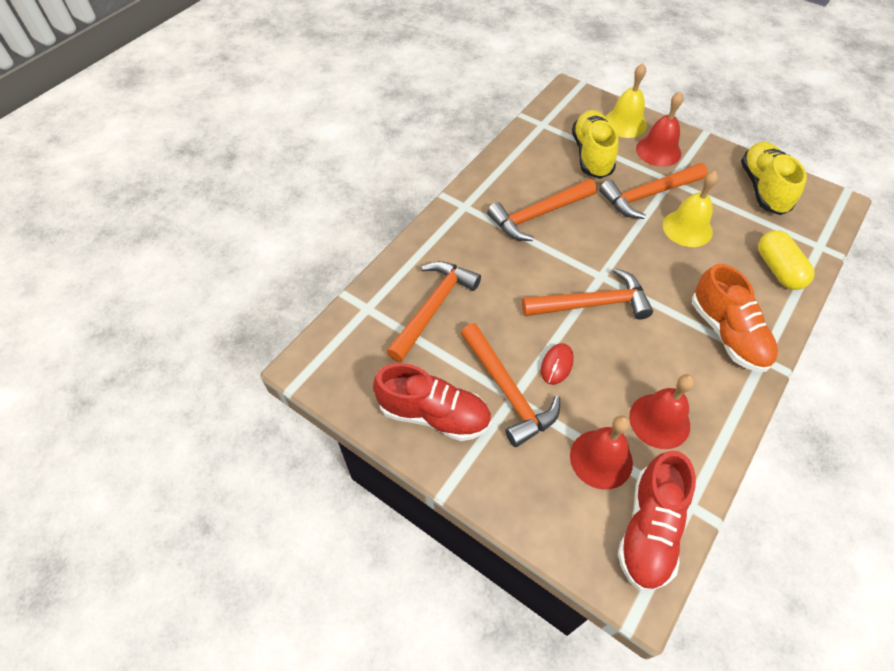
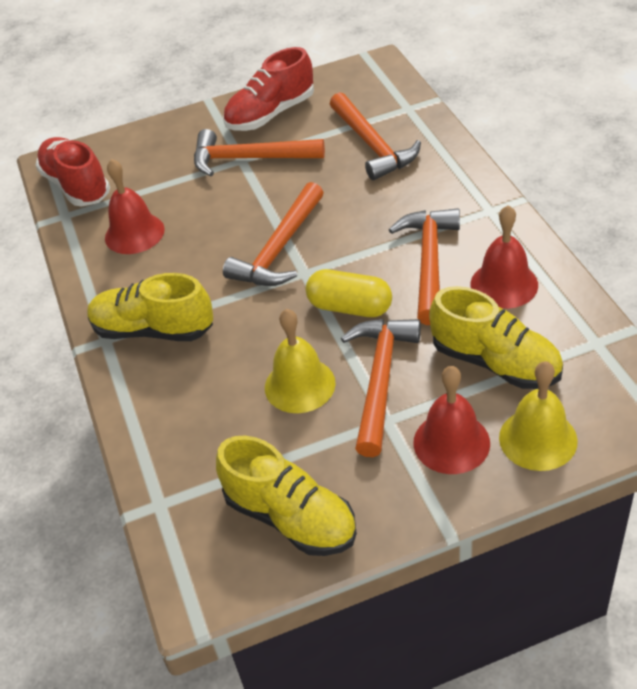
camera: 130 degrees right, 10 degrees down
red mouse [541,343,574,385] -> none
red bell [570,415,633,490] -> red bell moved to [470,205,538,309]
orange shoe [692,264,778,372] -> yellow shoe [87,273,213,341]
yellow capsule [758,230,815,290] -> yellow capsule moved to [306,269,392,317]

